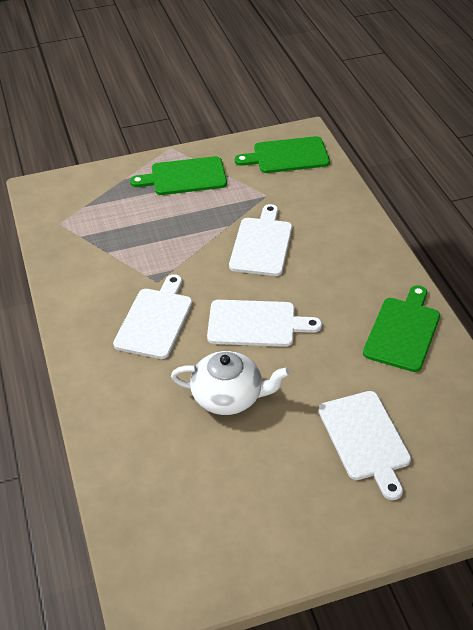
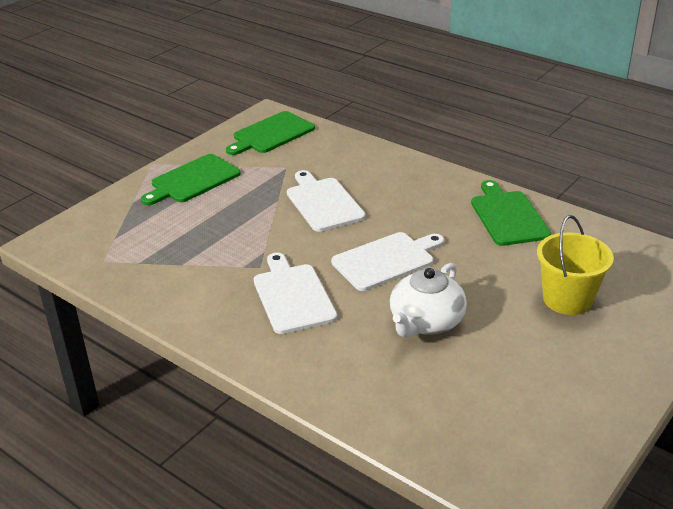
camera: 35 degrees left, 10 degrees down
white teapot [171,351,290,415] -> white teapot turned 150 degrees clockwise [390,263,467,338]
white cutting board [318,391,411,500] -> yellow bucket [537,215,614,315]

